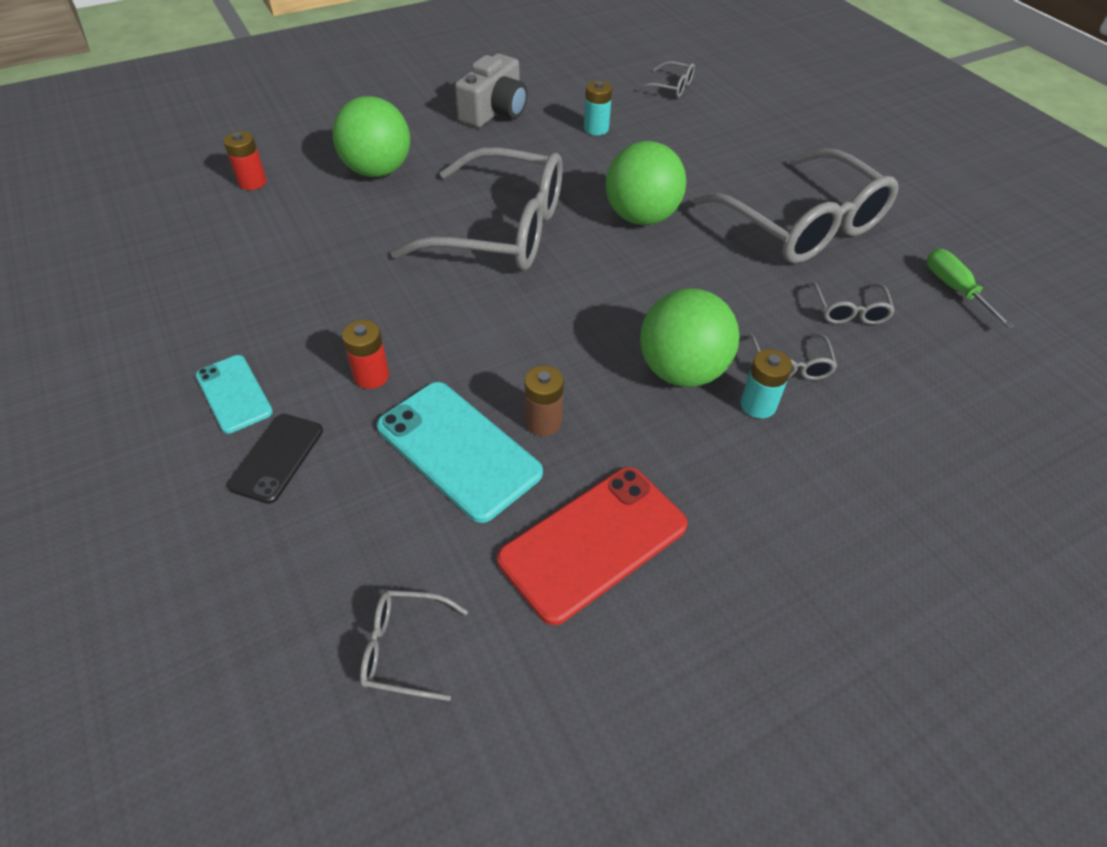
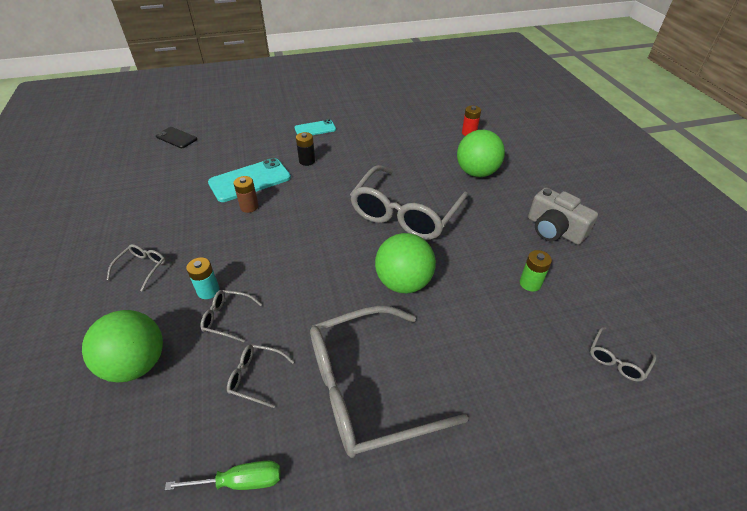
camera: 105 degrees right, 5 degrees down
black phone [227,414,323,504] -> black phone moved to [156,127,197,148]
red battery [342,320,389,389] -> black battery [296,132,315,166]
grey glasses [360,590,468,701] -> grey glasses moved to [107,244,166,292]
red phone [497,467,688,625] -> none
turquoise battery [584,81,612,135] -> green battery [520,250,552,292]
green ball [640,288,740,387] -> green ball moved to [82,310,163,382]

